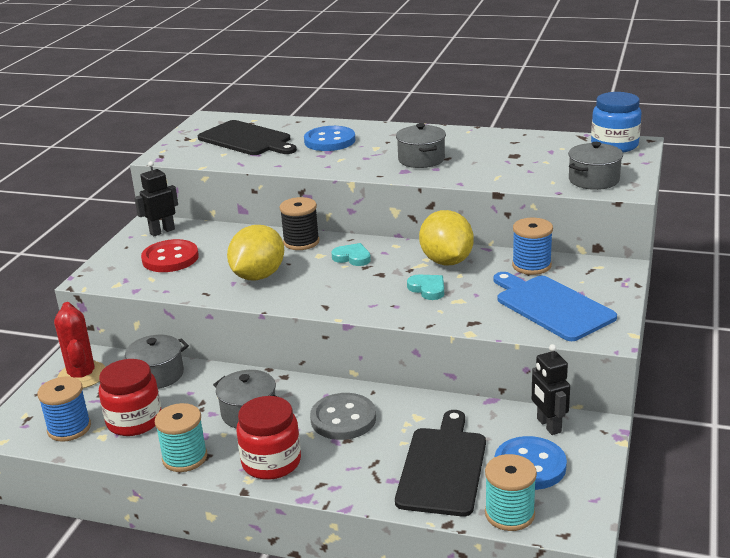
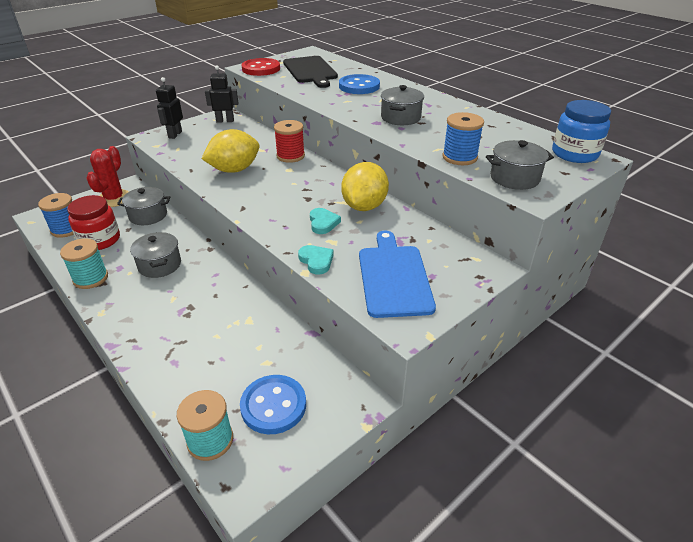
camera: 30 degrees right, 10 degrees up
red button [141,239,199,272] -> red button moved to [241,58,280,76]
red jar [237,396,301,480] -> none
black spool [280,197,320,250] -> red spool [274,120,305,163]
grey button [310,393,376,440] -> none
turquoise heart [331,243,371,266] -> turquoise heart moved to [298,245,334,274]
black cutting board [395,410,486,516] -> none
blue spool [512,218,553,275] -> blue spool moved to [443,112,484,165]
black robot [532,344,570,435] -> black robot moved to [156,77,183,139]

